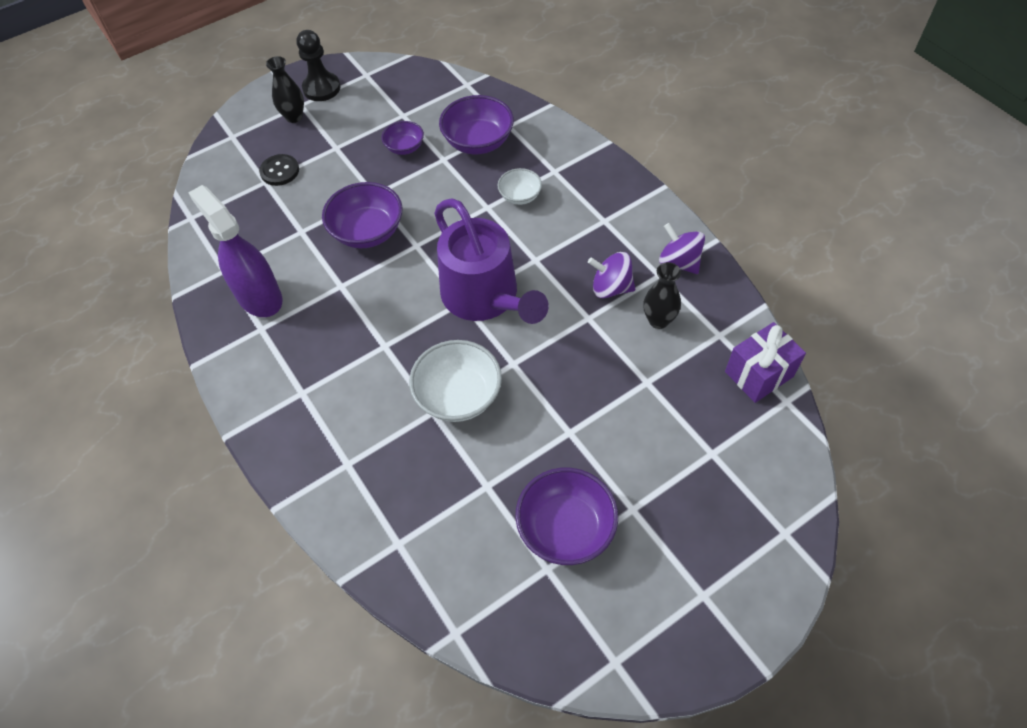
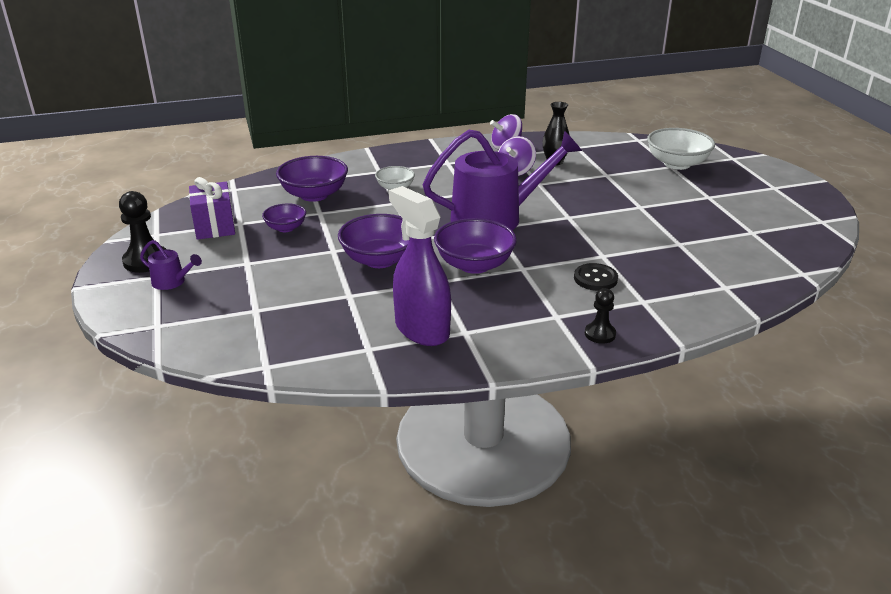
camera: 75 degrees left, 25 degrees down
purple spray bottle [188,185,282,317] -> purple spray bottle turned 75 degrees clockwise [389,186,451,346]
black button [259,154,299,186] -> black button moved to [574,263,618,291]
black vase [266,56,304,123] -> purple watering can [140,240,202,290]
white bowl [409,340,502,422] -> white bowl moved to [647,128,715,170]
purple bowl [515,468,618,565] -> purple bowl moved to [434,218,517,274]
purple gift [725,322,806,403] -> purple gift moved to [189,177,235,240]
none -> black pawn [585,288,616,344]

